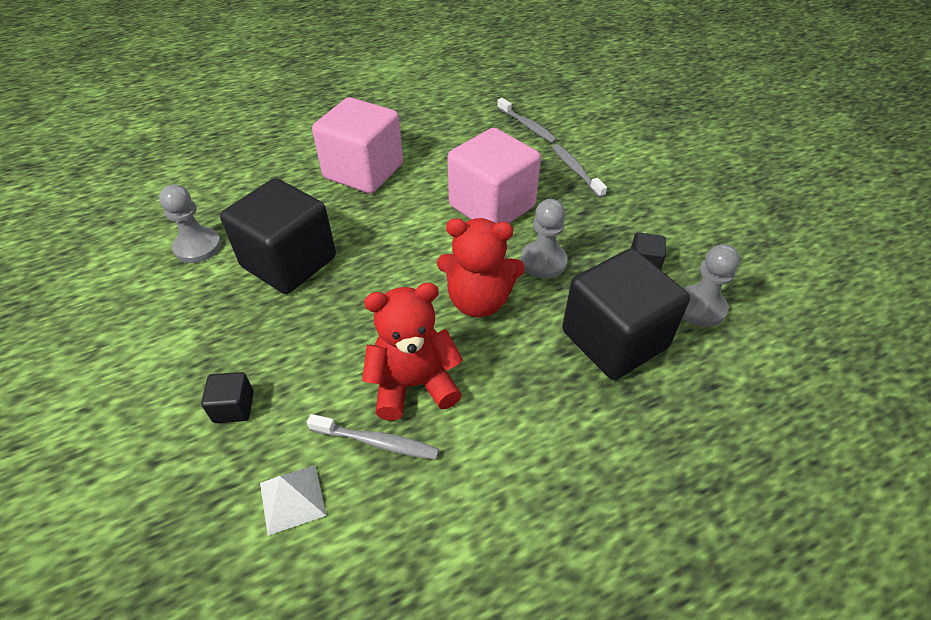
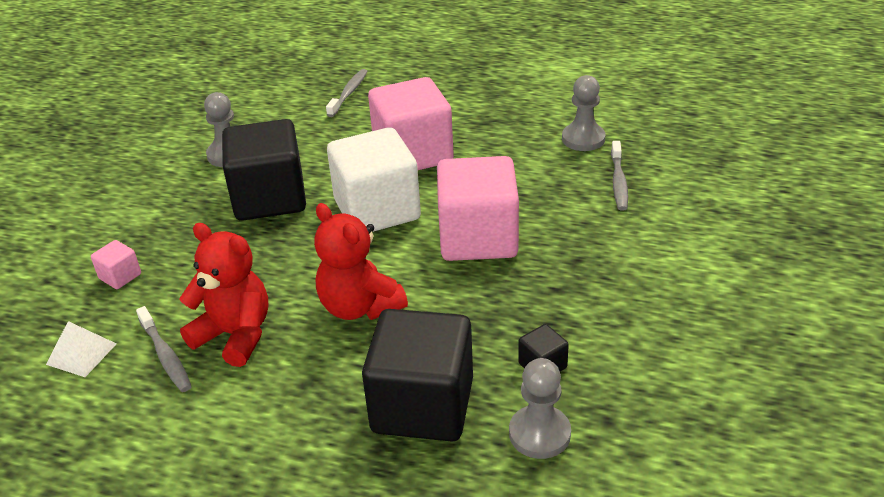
camera: 45 degrees right, 10 degrees down
black cube [201,372,254,423] -> pink cube [91,240,141,289]
grey pawn [521,199,568,279] -> grey pawn moved to [562,75,605,151]
grey toothbrush [552,144,607,198] -> grey toothbrush moved to [326,69,368,117]
none -> white cube [327,127,421,232]

